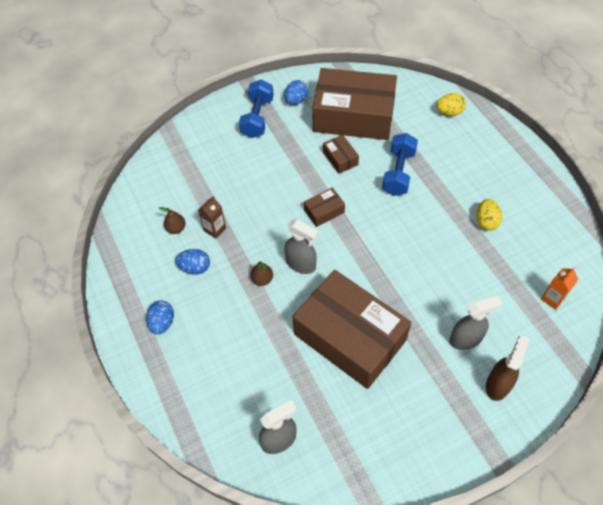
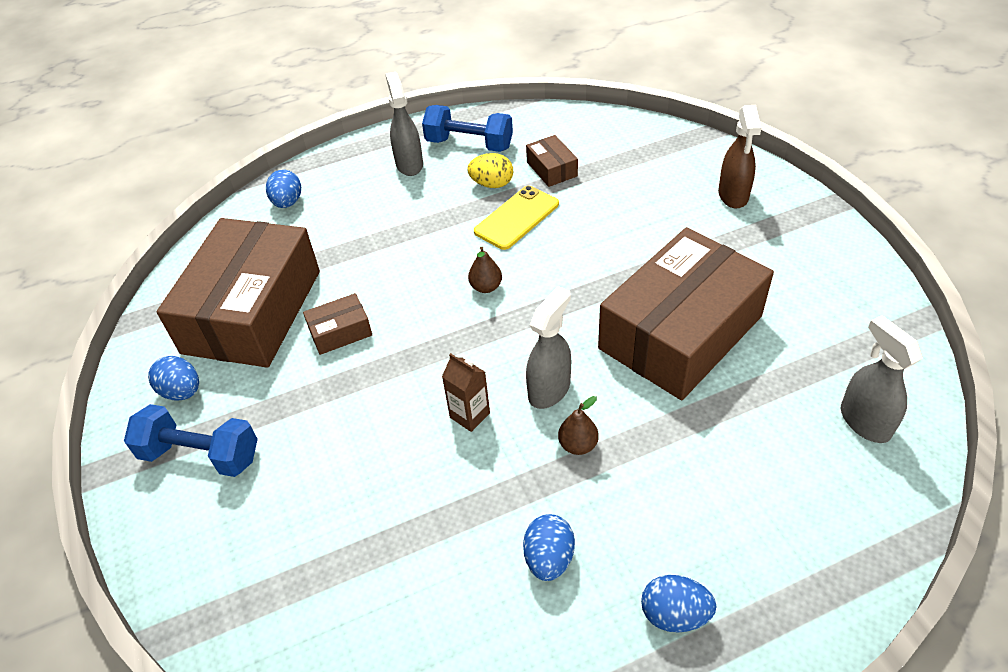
camera: 85 degrees left, 10 degrees down
brown pear [159,207,186,234] -> brown pear moved to [468,247,502,293]
brown carton [198,196,226,239] -> brown carton moved to [442,353,490,432]
brown box [304,187,345,227] -> brown box moved to [526,135,578,187]
blue dumbbell [382,133,418,196] -> blue dumbbell moved to [422,105,513,152]
yellow egg [436,93,466,116] -> blue egg [266,170,301,208]
grey spray bottle [449,296,502,350] -> grey spray bottle moved to [385,72,423,176]
brown spray bottle [486,335,529,401] -> brown spray bottle turned 120 degrees counterclockwise [718,105,762,209]
orange carton [541,267,578,310] -> none
none -> yellow phone [474,186,559,250]

